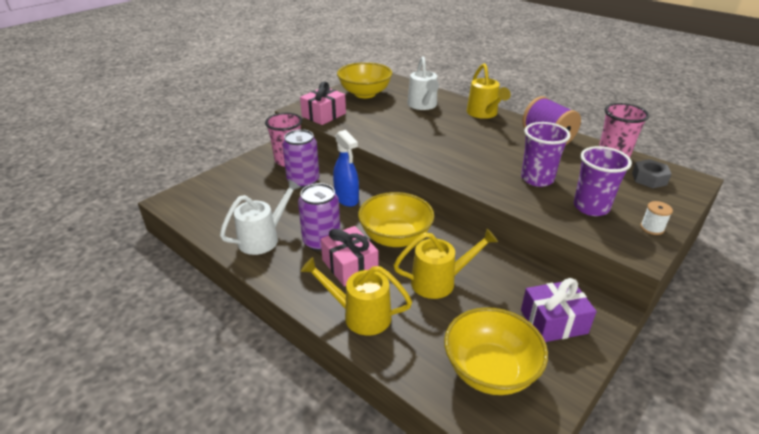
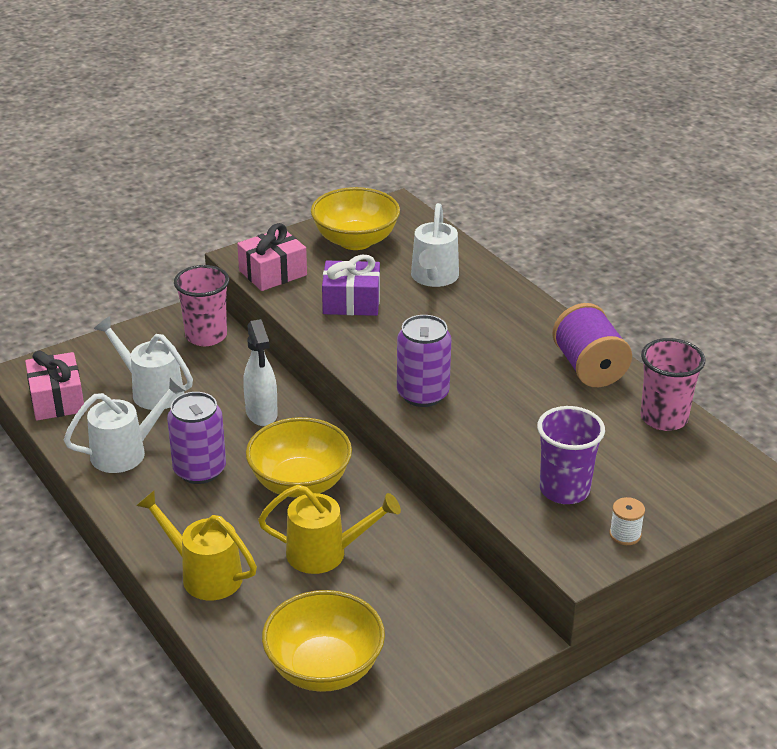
camera: 15 degrees right, 0 degrees up
purple can [282,129,320,188] -> purple can moved to [397,315,452,407]
pink gift [321,226,378,286] -> pink gift moved to [25,350,84,421]
blue spray bottle [333,130,359,207] -> white spray bottle [243,319,278,426]
yellow watering can [467,63,511,119] -> none
purple cup [521,122,571,187] -> none
purple gift [521,278,597,342] -> purple gift moved to [322,255,380,316]
grey nut [632,159,671,188] -> none
none -> white watering can [94,316,193,410]

